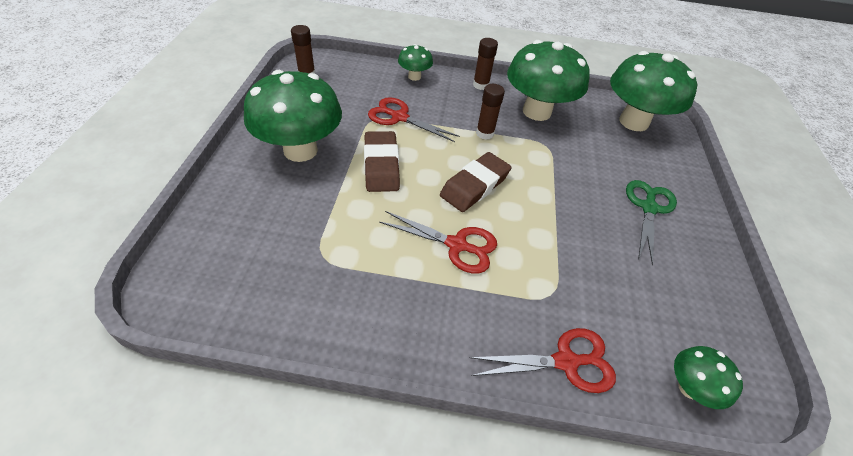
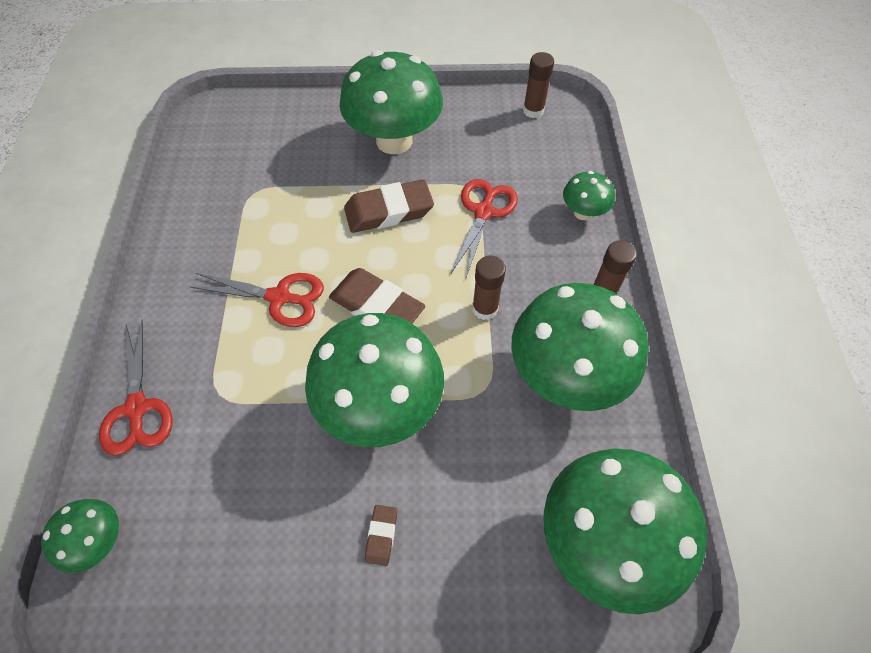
camera: 85 degrees right, 10 degrees up
red scissors [379,211,497,273] -> red scissors turned 90 degrees counterclockwise [190,273,324,327]
green scissors [626,180,677,265] -> brown eraser [365,505,397,566]
none -> green mushroom [305,313,444,447]

